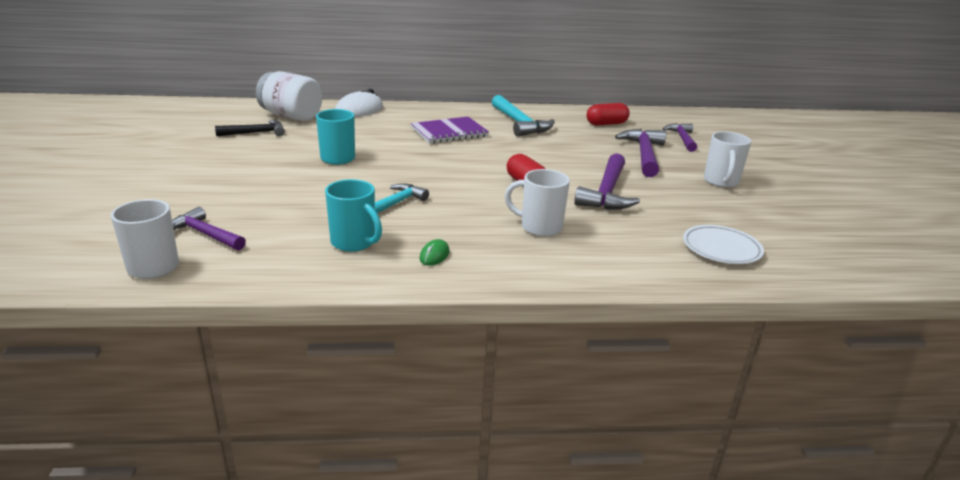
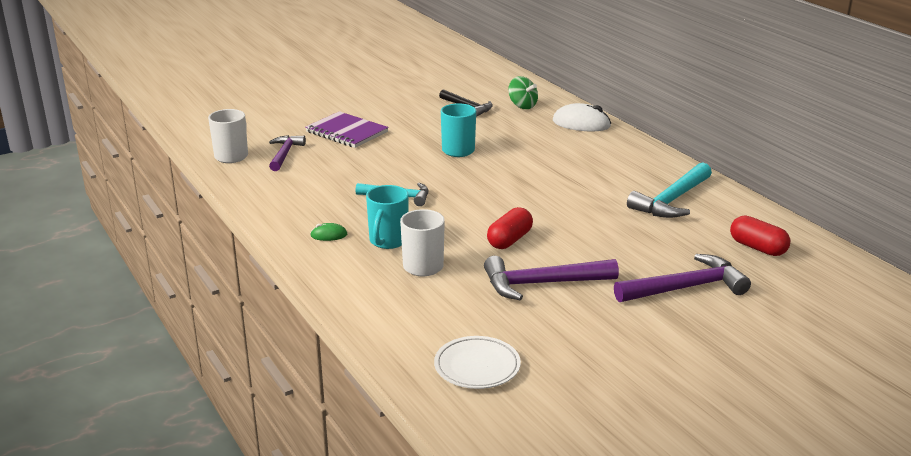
camera: 65 degrees right, 0 degrees up
white jar [256,71,322,121] -> green spinning top [508,76,538,109]
turquoise mug [325,179,382,252] -> turquoise mug moved to [366,185,409,249]
purple notebook [411,117,489,144] -> purple notebook moved to [305,111,389,148]
purple hammer [663,123,697,152] -> none
white mug [704,131,751,188] -> none

